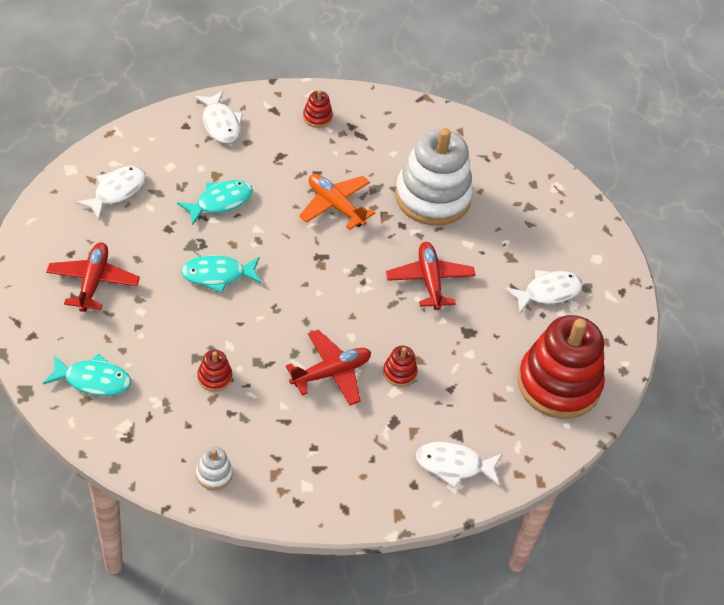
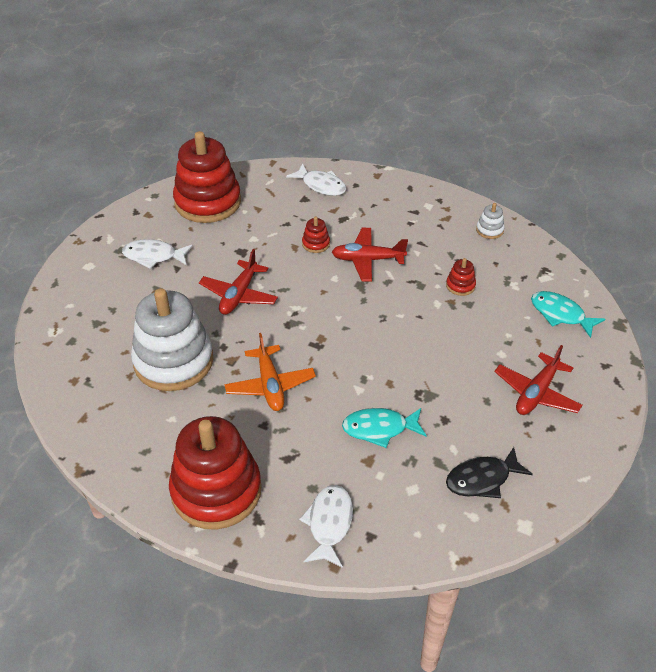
camera: 145 degrees left, 5 degrees down
white fish [76,166,146,219] -> black fish [446,447,533,498]
turquoise fish [181,255,262,293] -> none
red stacking toy [303,90,333,128] -> red stacking toy [169,416,262,530], size x2.50

